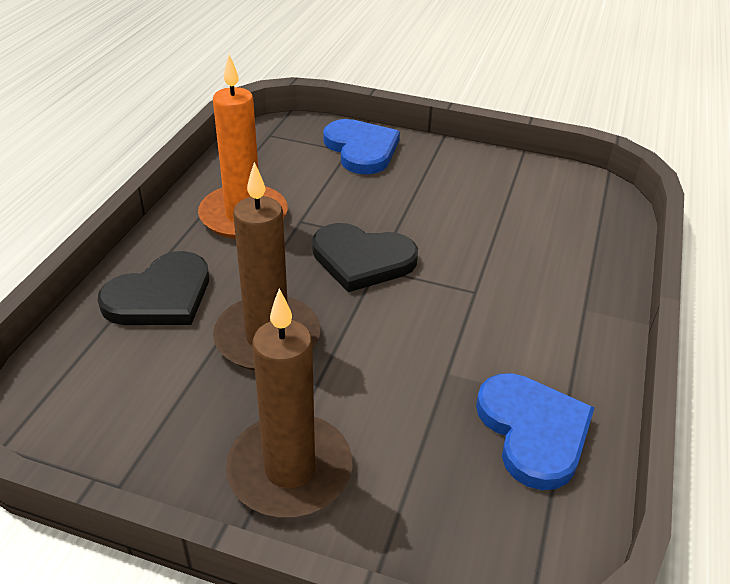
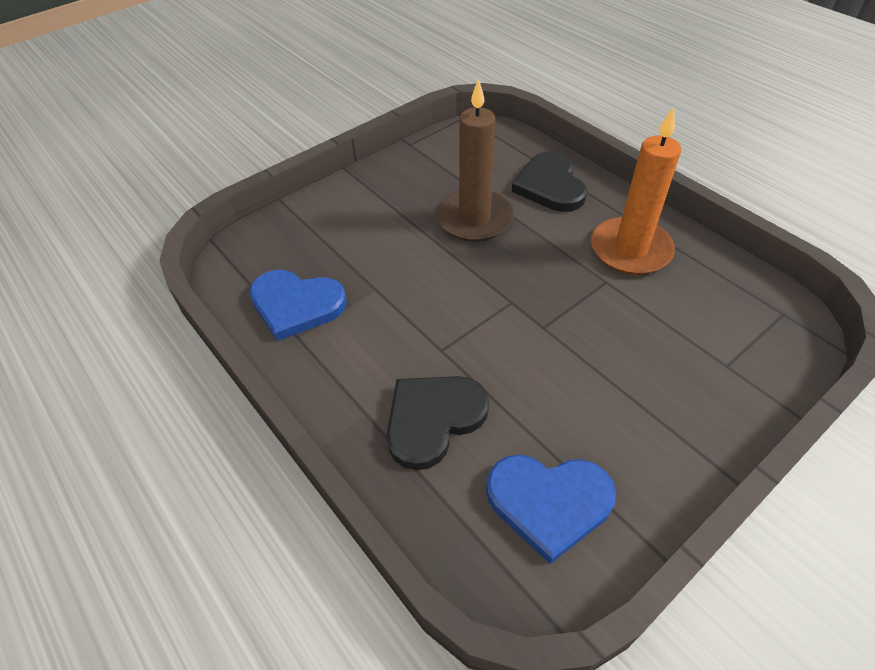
camera: 125 degrees right, 10 degrees up
brown candle [226,288,352,517] -> none
black heart [312,223,418,292] -> black heart moved to [387,376,489,470]
blue heart [323,119,400,175] -> blue heart moved to [486,455,616,564]

